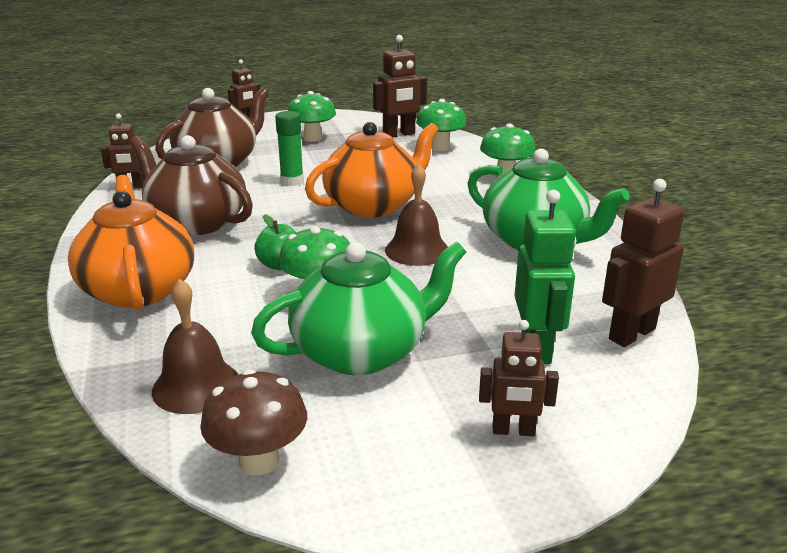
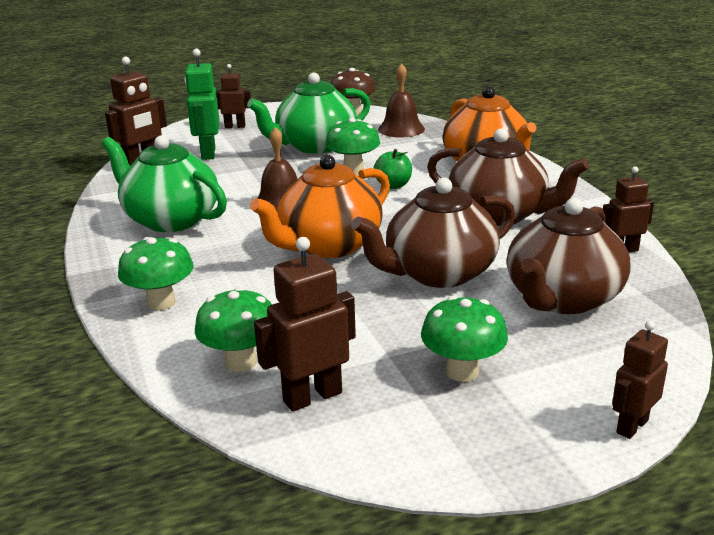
camera: 175 degrees right, 0 degrees up
green glue stick [275,111,304,186] -> brown teapot [352,178,516,288]

